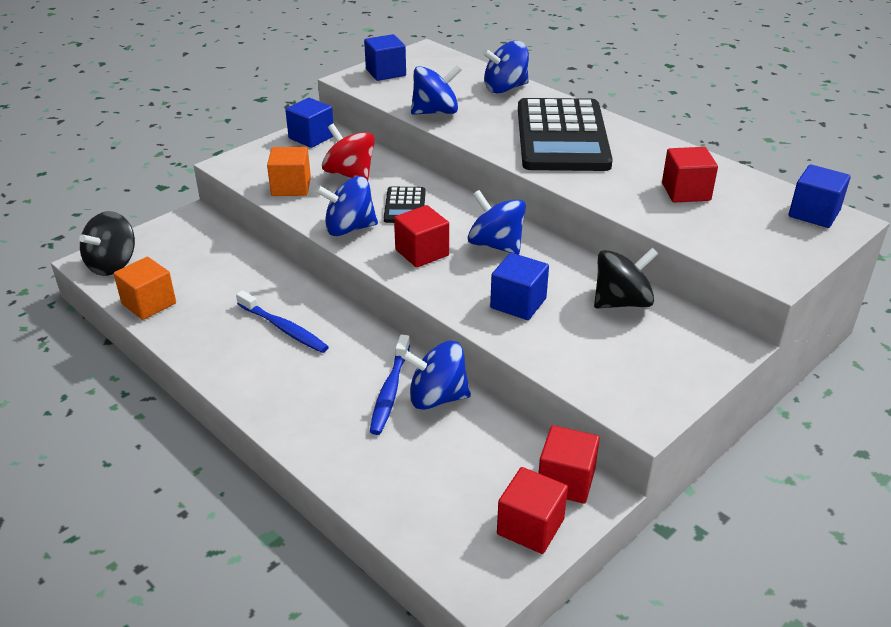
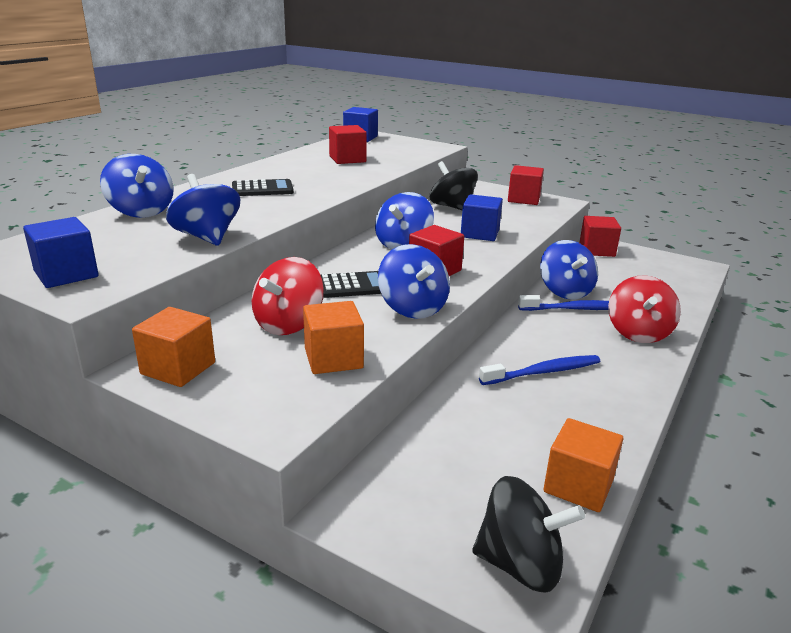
camera: 105 degrees left, 10 degrees down
blue toothbrush [236,290,329,353] -> blue toothbrush turned 45 degrees clockwise [479,355,601,385]
blue cube [285,98,334,148] -> orange cube [132,307,215,387]
red cube [497,467,568,554] -> red cube moved to [508,165,544,205]
black calculator [518,98,613,171] -> black calculator [232,179,294,196], size x0.44
none -> red spinning top [608,276,681,343]

